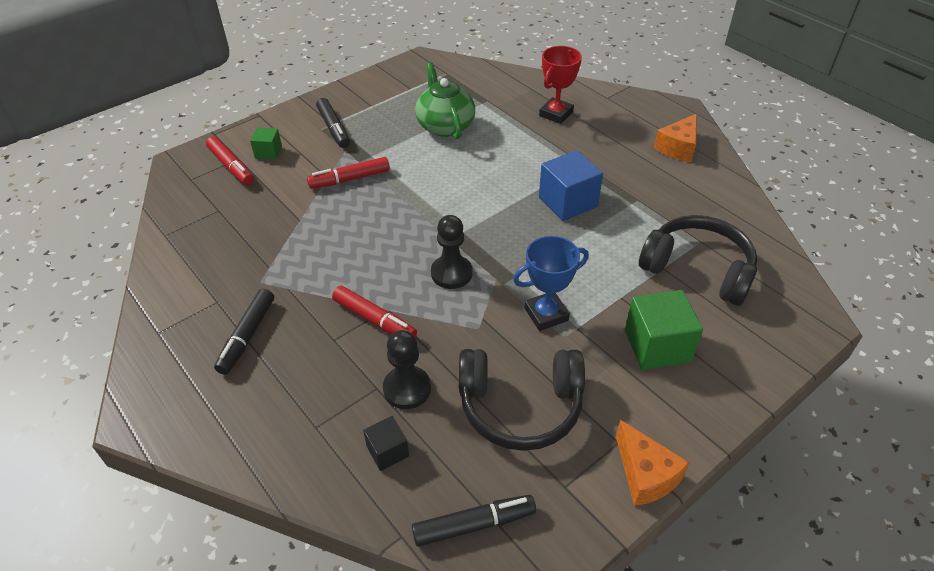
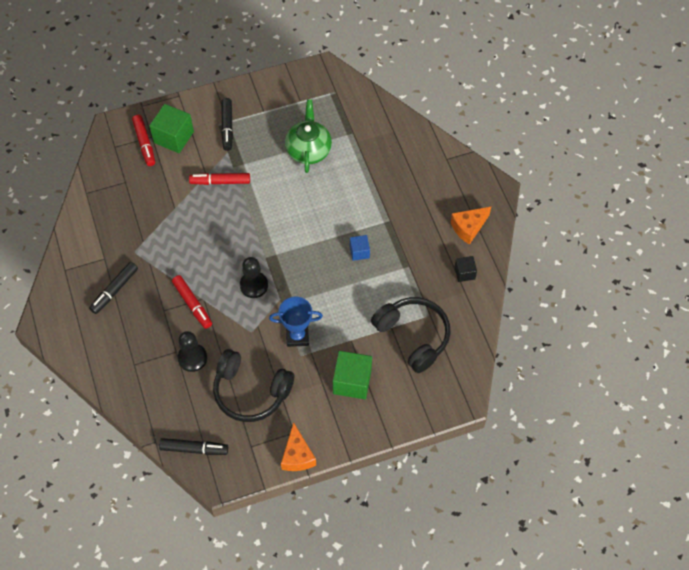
camera: 20 degrees right, 15 degrees up
green cube [250,128,282,160] -> green cube [149,104,194,153], size x1.80
black cube [363,416,409,471] -> black cube moved to [455,256,477,282]
red trophy [539,46,582,124] -> none
blue cube [539,150,603,221] -> blue cube [350,235,370,261], size x0.55

